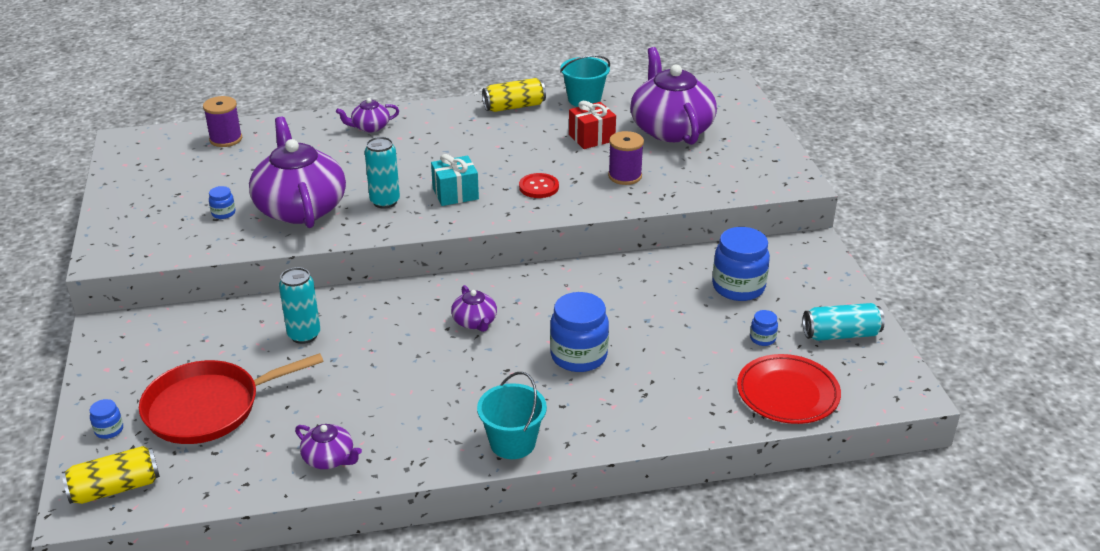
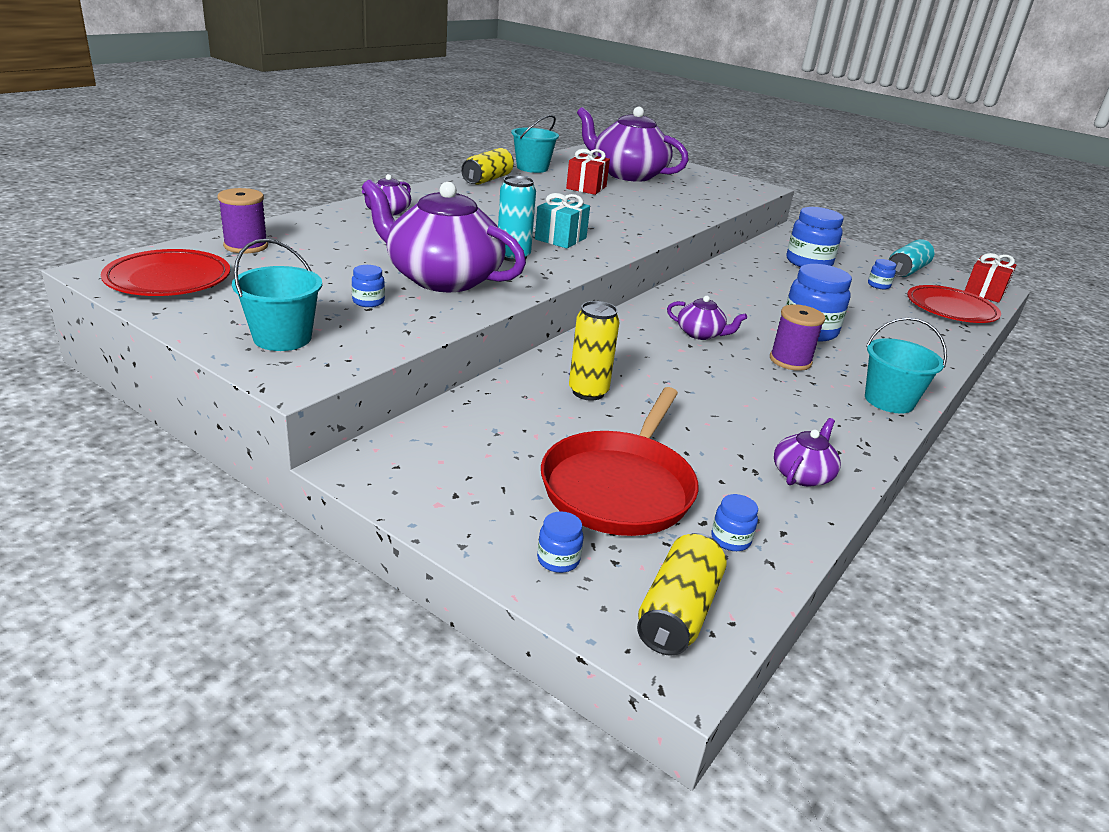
camera: 45 degrees left, 5 degrees down
turquoise can [279,267,320,344] -> yellow can [569,301,619,401]
purple teapot [295,424,362,469] -> purple teapot turned 45 degrees counterclockwise [774,418,841,487]
red button [519,173,559,198] -> none
purple spool [608,131,644,185] -> purple spool moved to [770,304,825,371]
none -> red plate [101,249,230,296]
none -> turquoise bucket [232,239,322,351]
none -> blue jar [711,494,758,551]
none -> red gift [965,253,1016,303]

